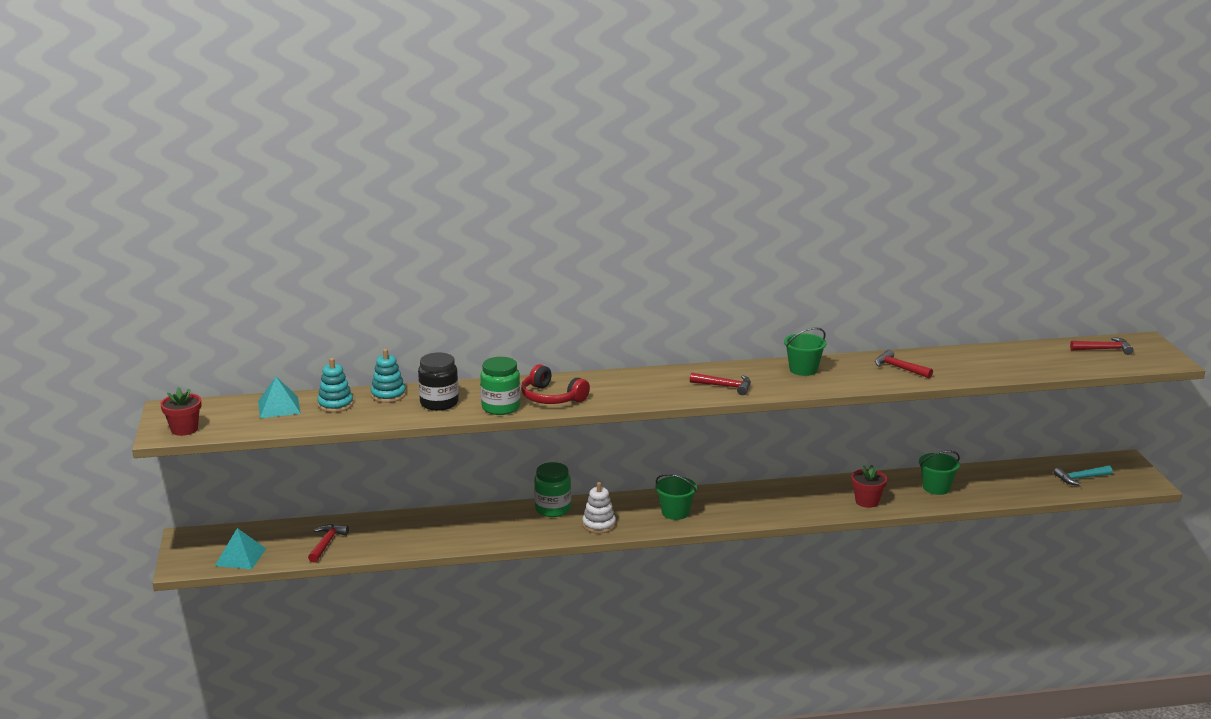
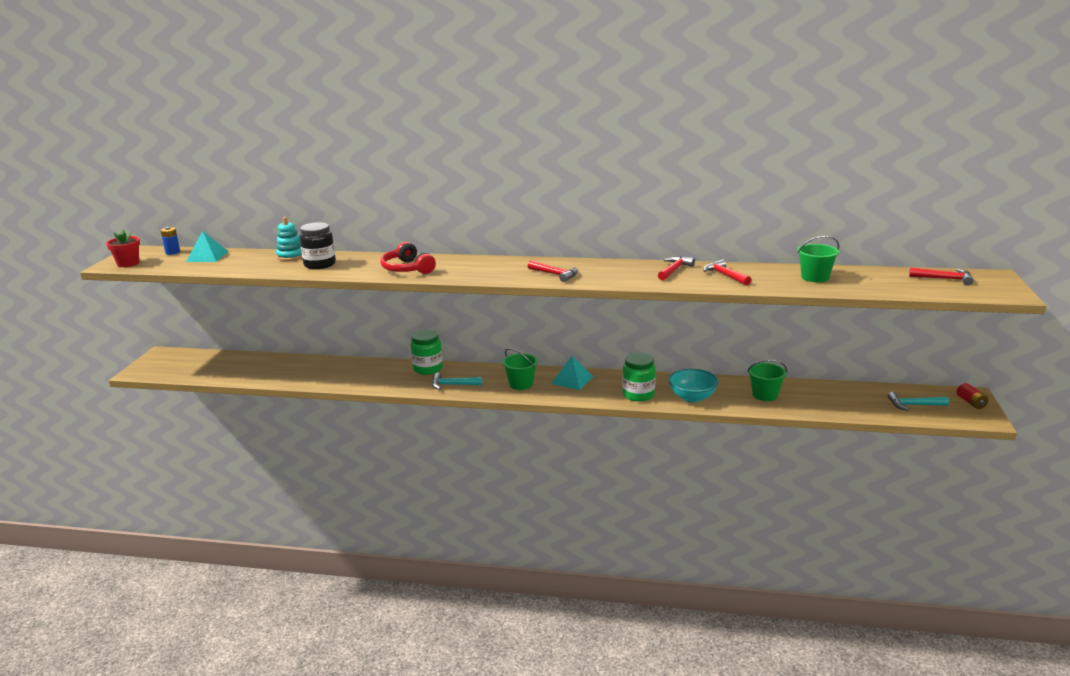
camera: 20 degrees right, 0 degrees up
turquoise pyramid [215,528,266,569] -> turquoise pyramid moved to [551,356,593,390]
red hammer [308,524,349,563] -> red hammer moved to [658,256,695,280]
turquoise stacking toy [317,358,353,412] -> none
green jar [480,357,520,415] -> green jar moved to [622,353,656,402]
white stacking toy [582,482,616,534] -> turquoise hammer [432,373,482,390]
green bucket [784,327,827,376] -> green bucket moved to [797,236,839,282]
red flower pot [851,465,887,508] -> turquoise bowl [668,369,719,403]
none -> blue battery [161,227,180,255]
none -> red battery [957,383,988,409]

